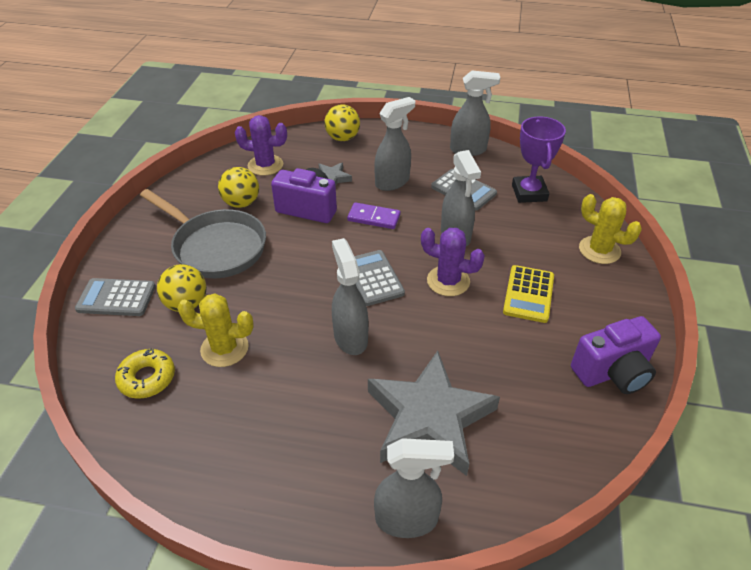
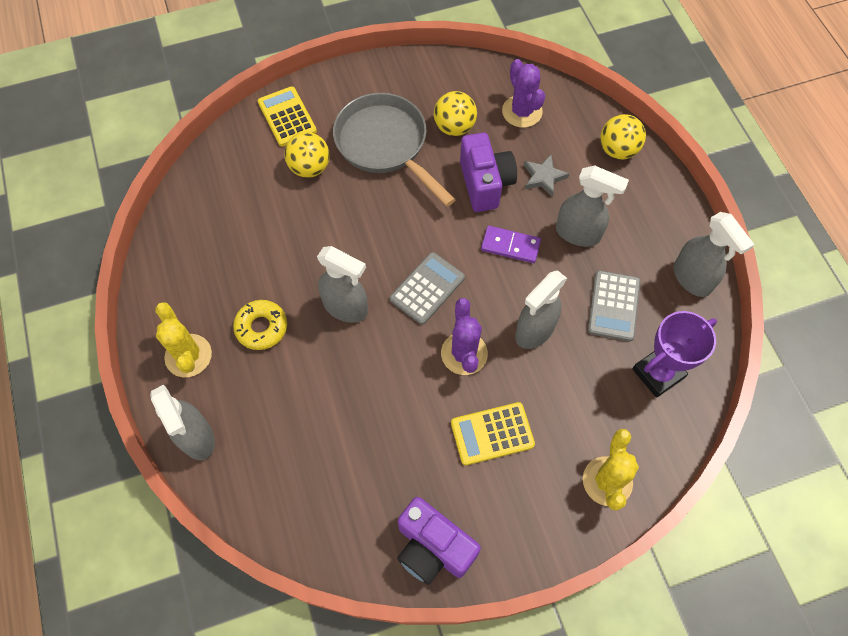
camera: 60 degrees right, 20 degrees up
grey calculator [75,278,156,316] -> yellow calculator [258,86,317,146]
yellow donut [115,348,175,399] -> yellow donut moved to [233,300,287,350]
grey pan [140,189,266,278] -> grey pan turned 135 degrees clockwise [333,93,456,207]
yellow cactus [177,294,254,367] -> yellow cactus moved to [155,302,212,377]
grey spray bottle [332,238,369,355] -> grey spray bottle turned 75 degrees clockwise [317,246,368,323]
purple domino [347,202,401,229] -> purple domino turned 60 degrees counterclockwise [481,226,541,263]
grey star [368,351,500,476] -> none

